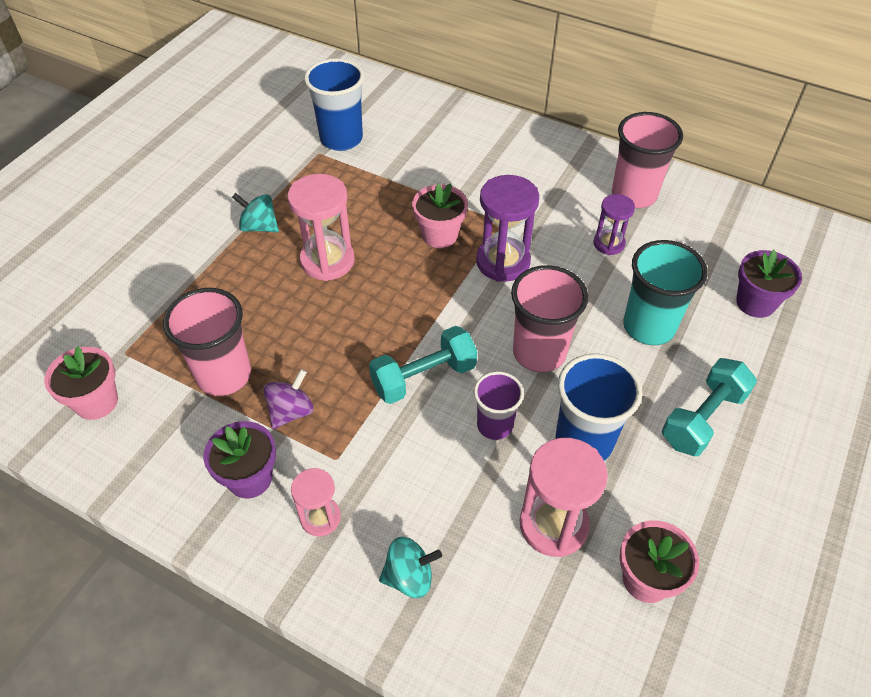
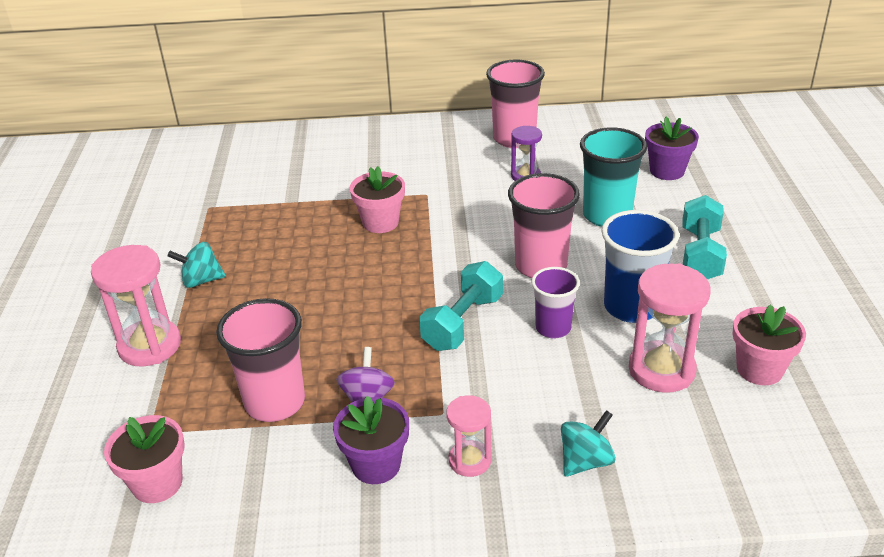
camera: 30 degrees left, 15 degrees down
pink hourglass [288,174,355,281] -> pink hourglass moved to [91,245,181,367]
blue cup [304,58,364,151] -> none
purple hourglass [476,175,539,282] -> none

